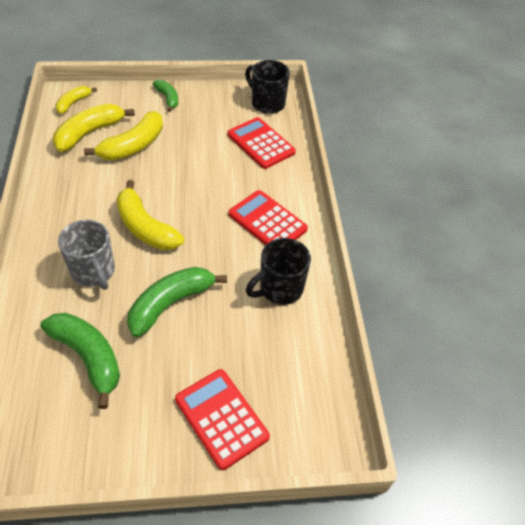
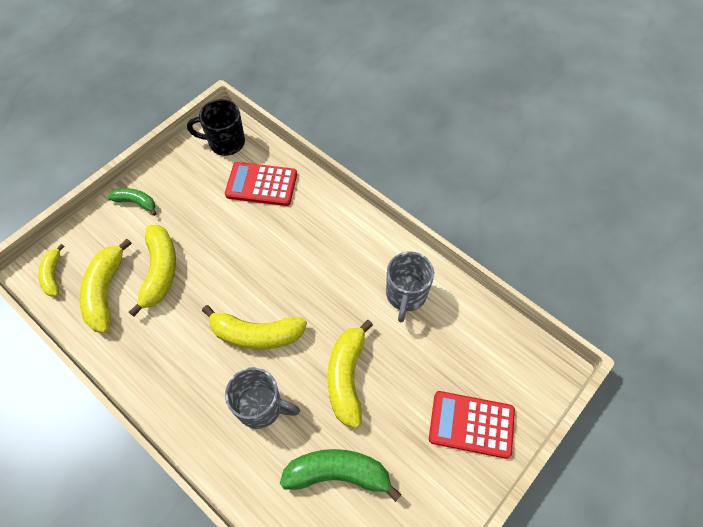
camera: 40 degrees left, 10 degrees up
green banana [127,267,227,337] -> yellow banana [327,320,373,428]
red calculator [229,190,308,245] -> none
black mug [246,238,311,305] -> grey mug [386,251,434,323]

